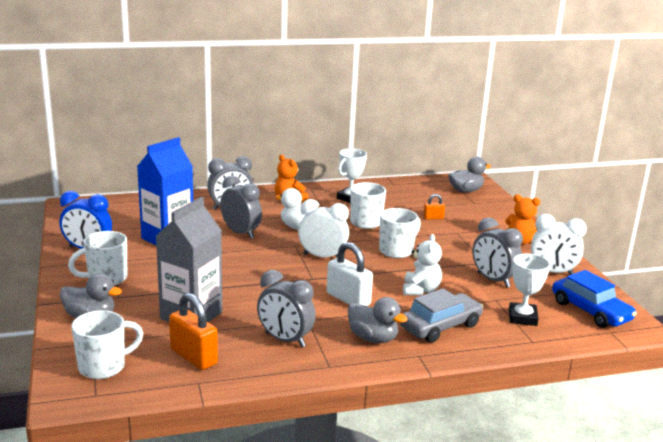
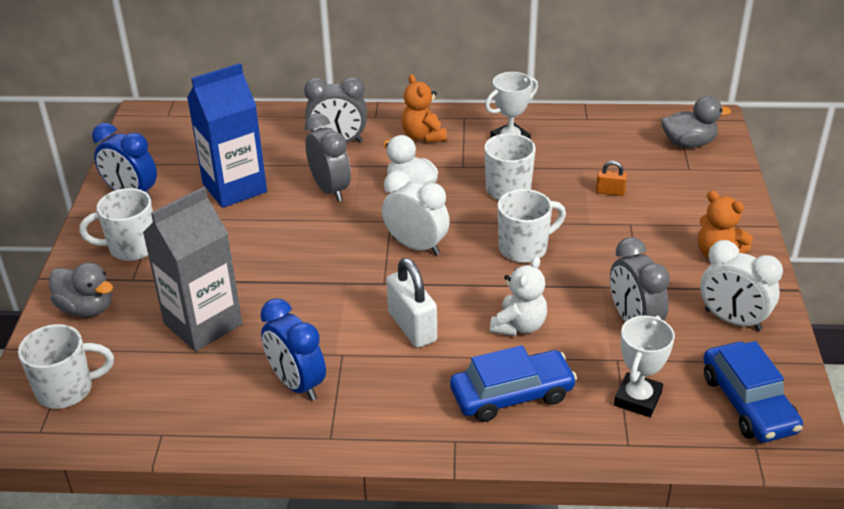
camera: 20 degrees right, 15 degrees up
orange padlock [169,293,218,370] -> none
grey clock [257,270,316,347] -> blue clock [260,298,326,401]
grey duck [348,297,407,343] -> none
grey car [400,288,483,343] -> blue car [450,345,577,422]

